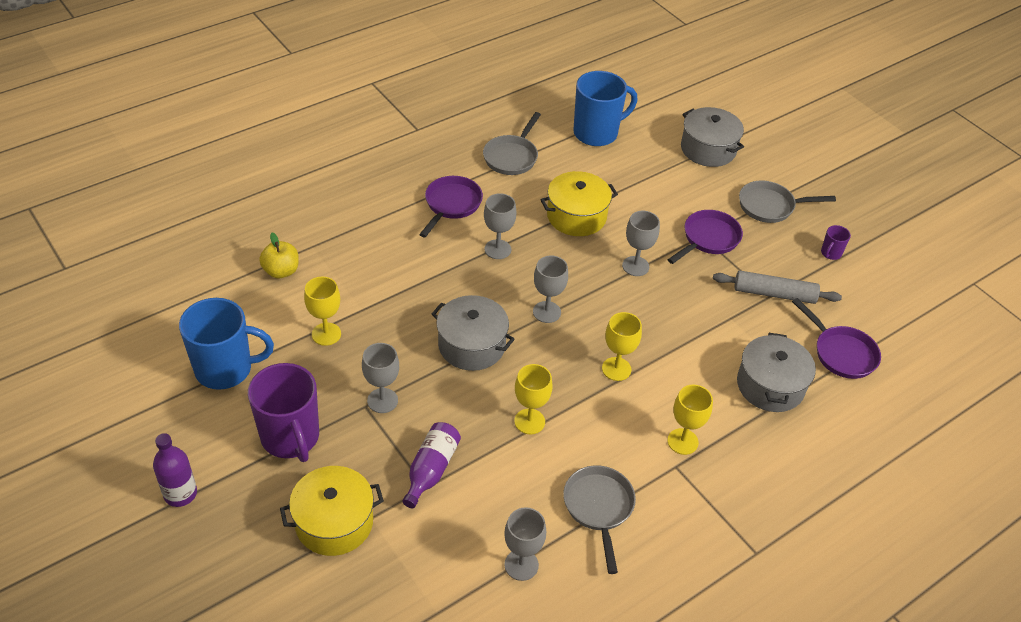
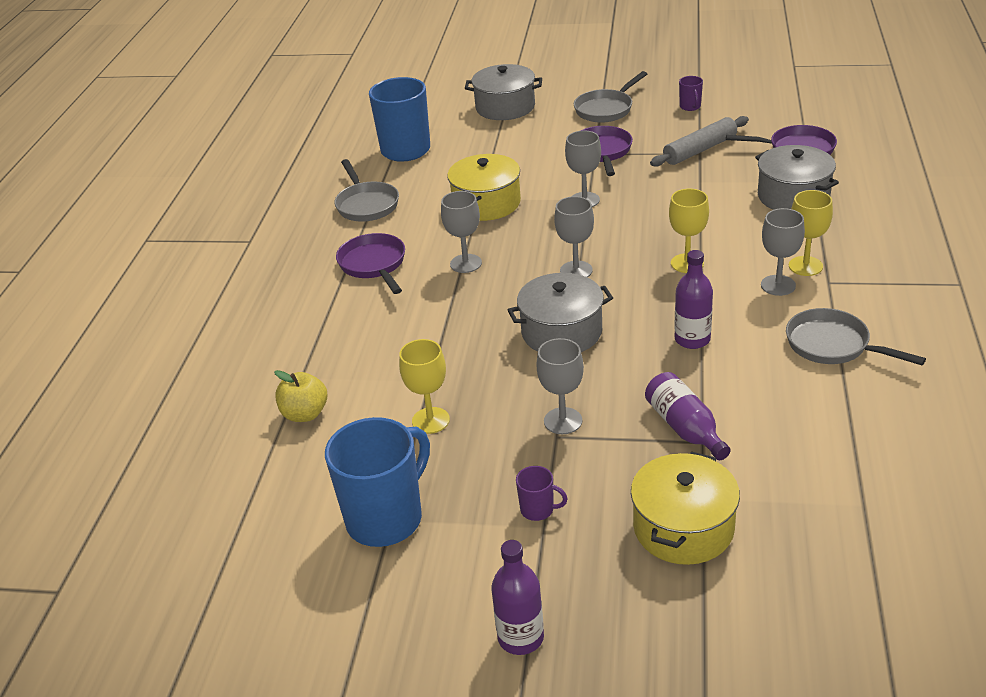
camera: 40 degrees left, 10 degrees down
purple mug [248,363,319,462] -> purple mug [516,466,568,521], size x0.43
grey goblet [504,507,546,581] -> grey goblet moved to [761,208,805,296]
yellow goblet [514,364,552,434] -> purple bottle [674,250,713,349]

